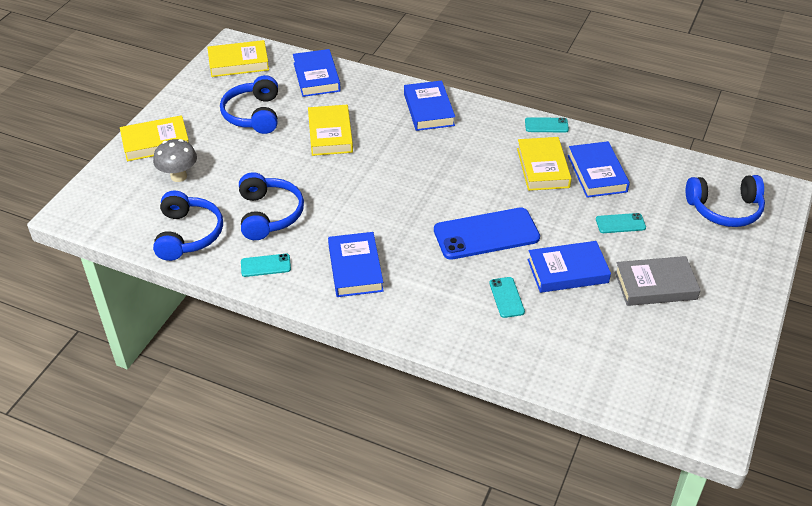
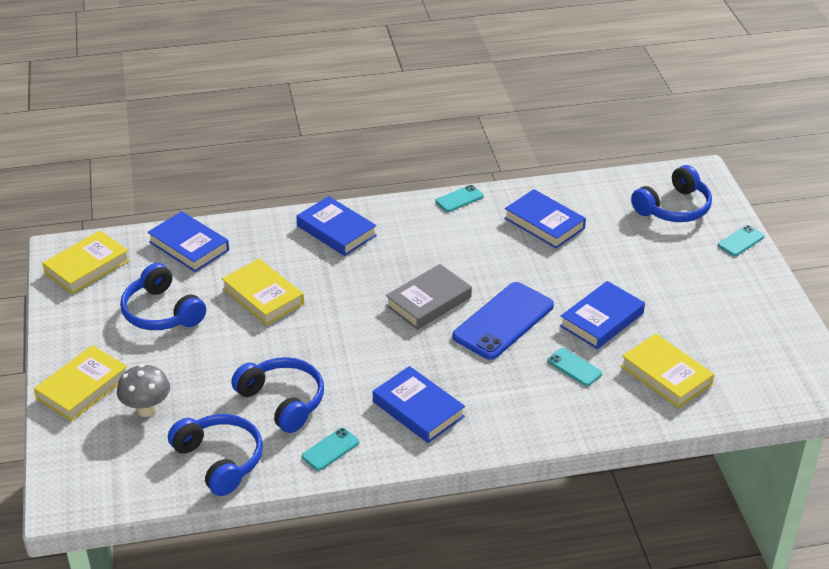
camera: 35 degrees left, 5 degrees down
yellow book [517,137,572,191] -> yellow book moved to [621,334,714,408]
turquoise phone [596,213,646,233] -> turquoise phone moved to [718,225,765,256]
grey book [615,256,701,306] -> grey book moved to [386,264,472,330]

